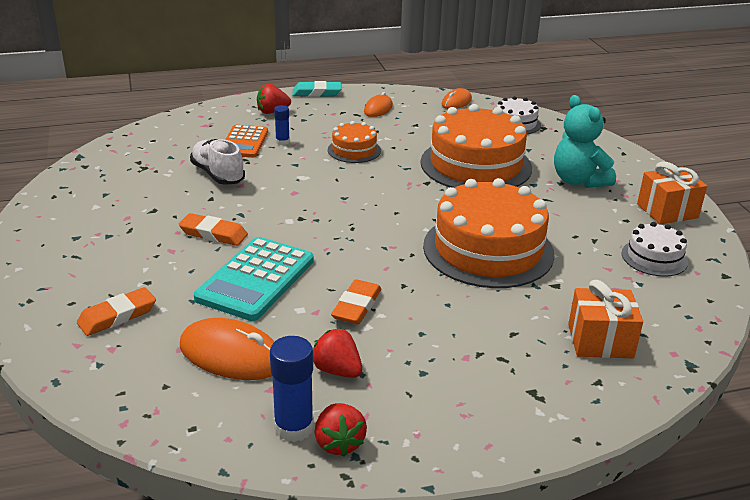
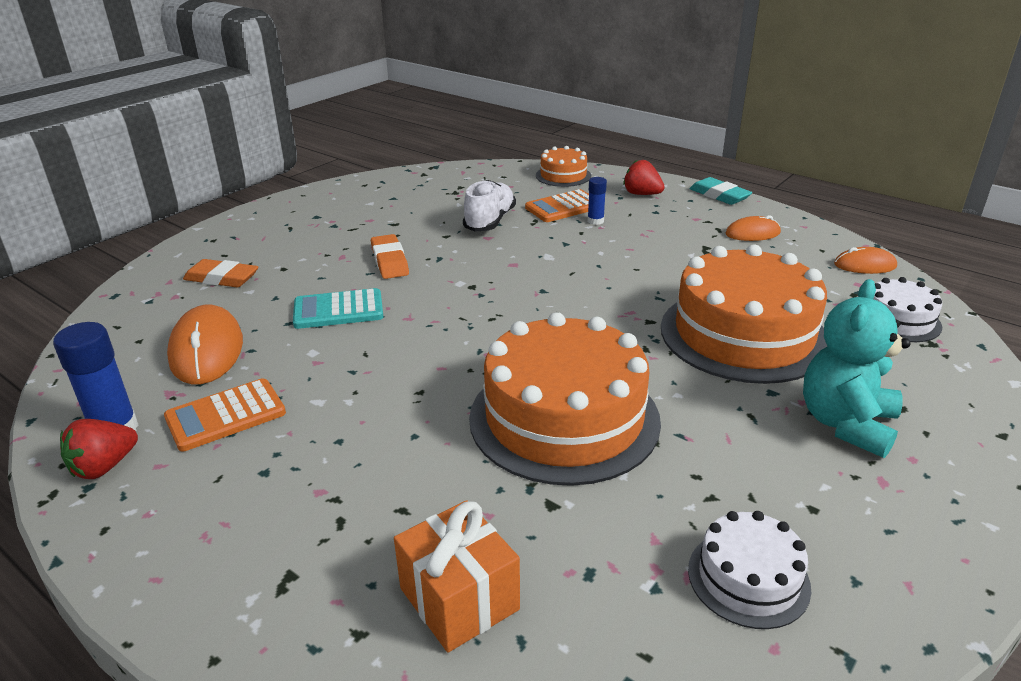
camera: 55 degrees right, 0 degrees up
turquoise calculator [194,237,314,321] -> turquoise calculator [293,288,383,329], size x0.66
red strawberry [313,328,362,378] -> orange calculator [164,378,286,451]
orange cake [328,121,381,163] -> orange cake moved to [536,146,591,187]
orange eraser [331,279,381,324] -> none
orange gift [637,161,707,225] -> none

